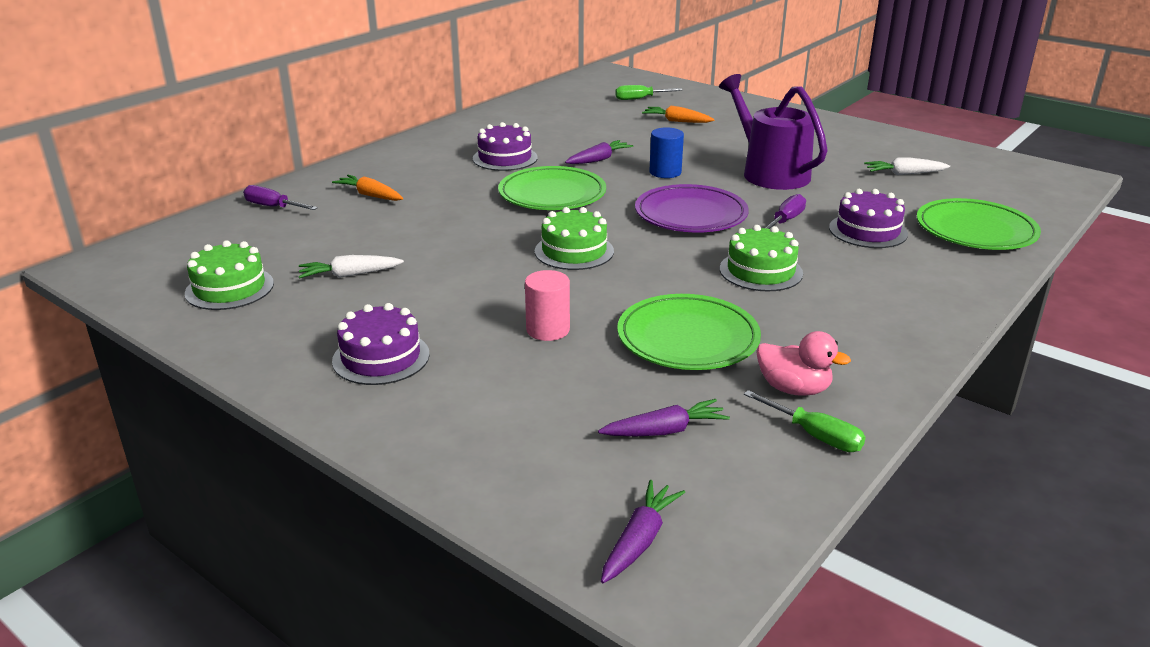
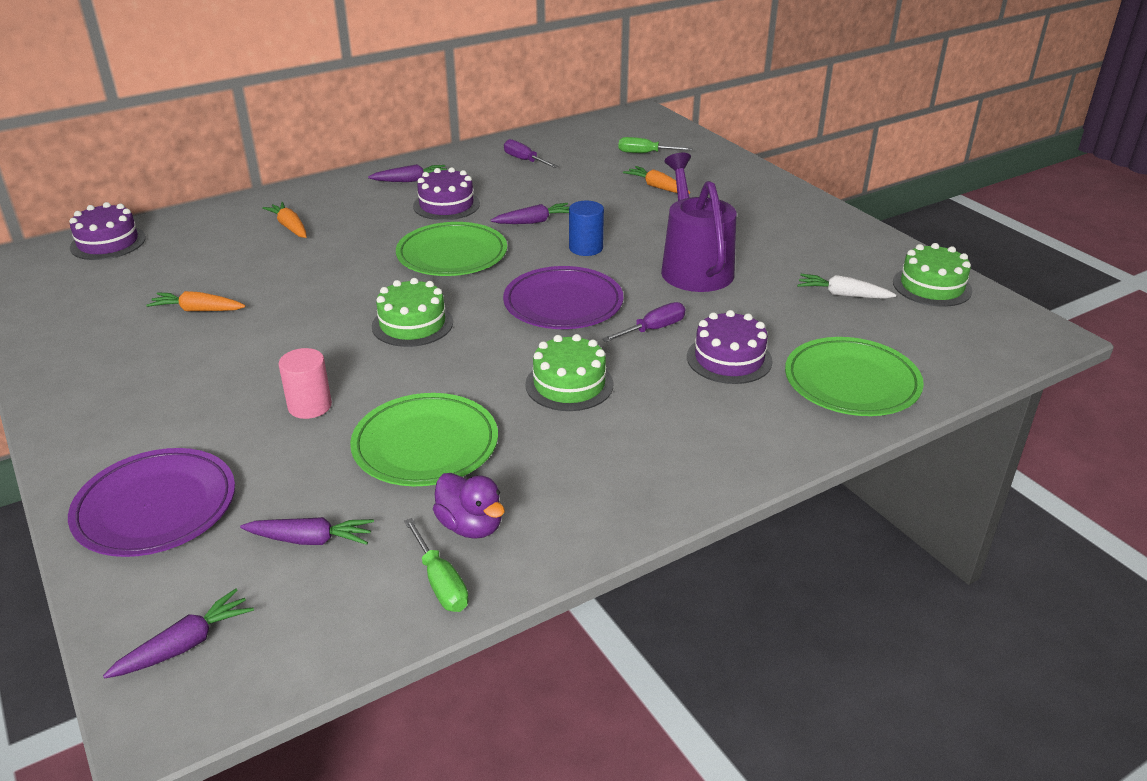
camera: 20 degrees right, 5 degrees up
green cake [185,240,274,310] -> green cake moved to [893,243,972,307]
purple screwdriver [243,185,318,210] -> purple screwdriver moved to [504,139,558,168]
white carrot [299,255,404,278] -> orange carrot [146,291,246,311]
purple cake [332,303,429,385] -> purple cake moved to [69,202,146,260]
pink duck [757,331,851,396] -> purple duck [433,473,505,539]
none -> purple plate [68,448,235,557]
none -> purple carrot [368,164,447,182]

